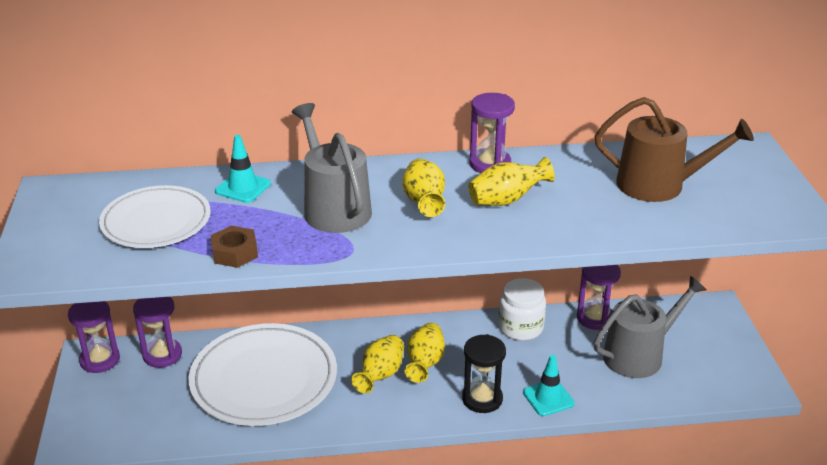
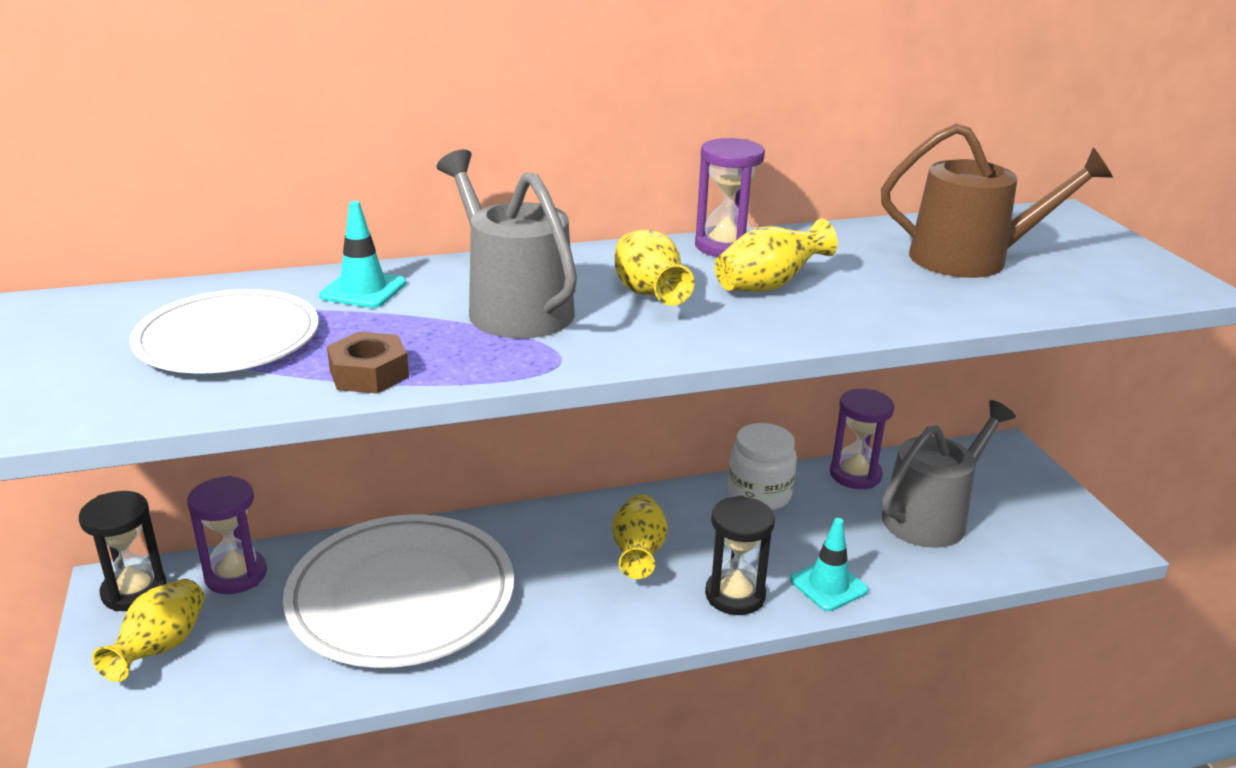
camera: 10 degrees left, 5 degrees down
purple hourglass [68,301,120,373] -> black hourglass [79,491,167,611]
yellow vase [351,335,404,394] -> yellow vase moved to [92,579,205,682]

